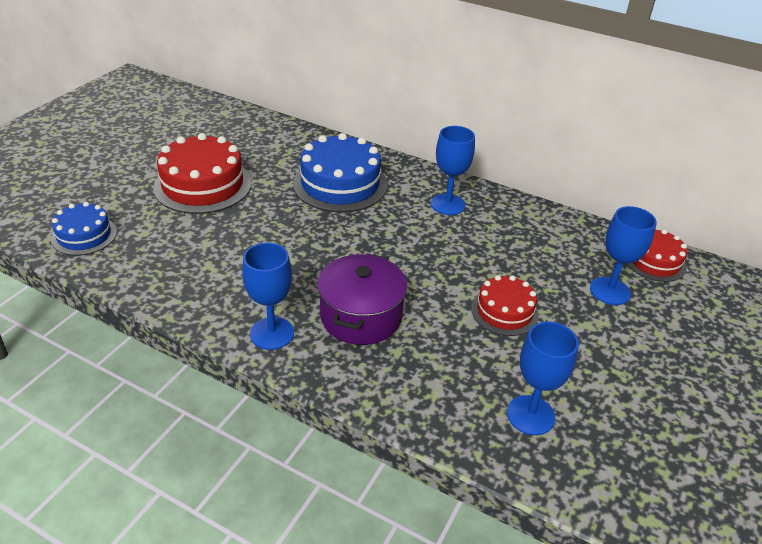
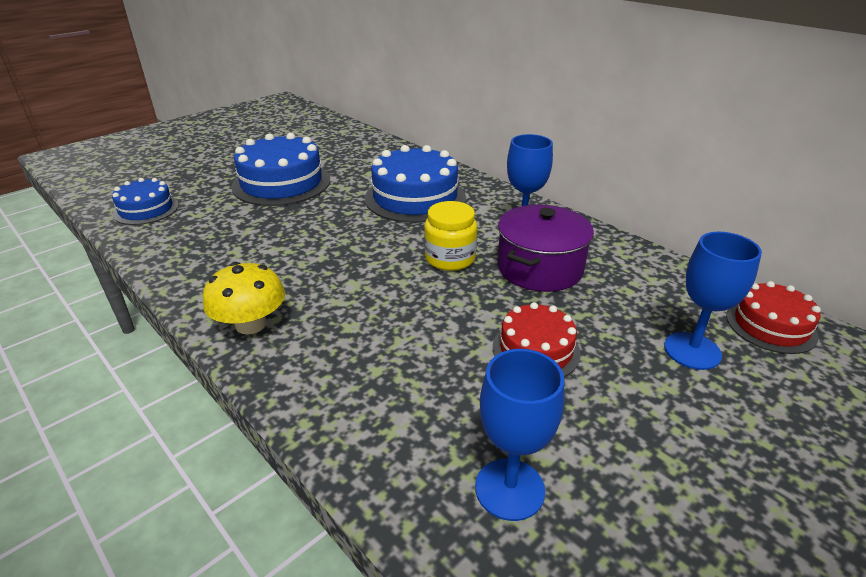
camera: 20 degrees right, 5 degrees down
red cake [153,133,252,214] -> blue cake [231,133,330,206]
blue goblet [242,243,294,350] -> yellow mushroom [203,262,285,334]
purple pot [317,253,407,345] -> purple pot moved to [498,204,594,292]
none -> yellow jar [424,201,477,271]

